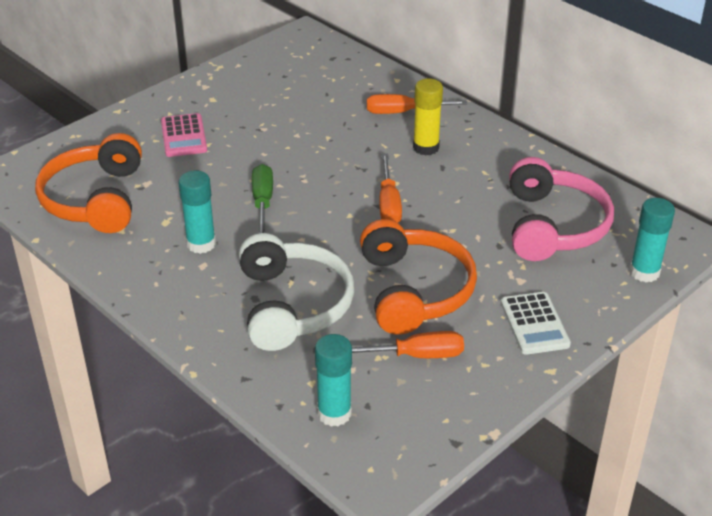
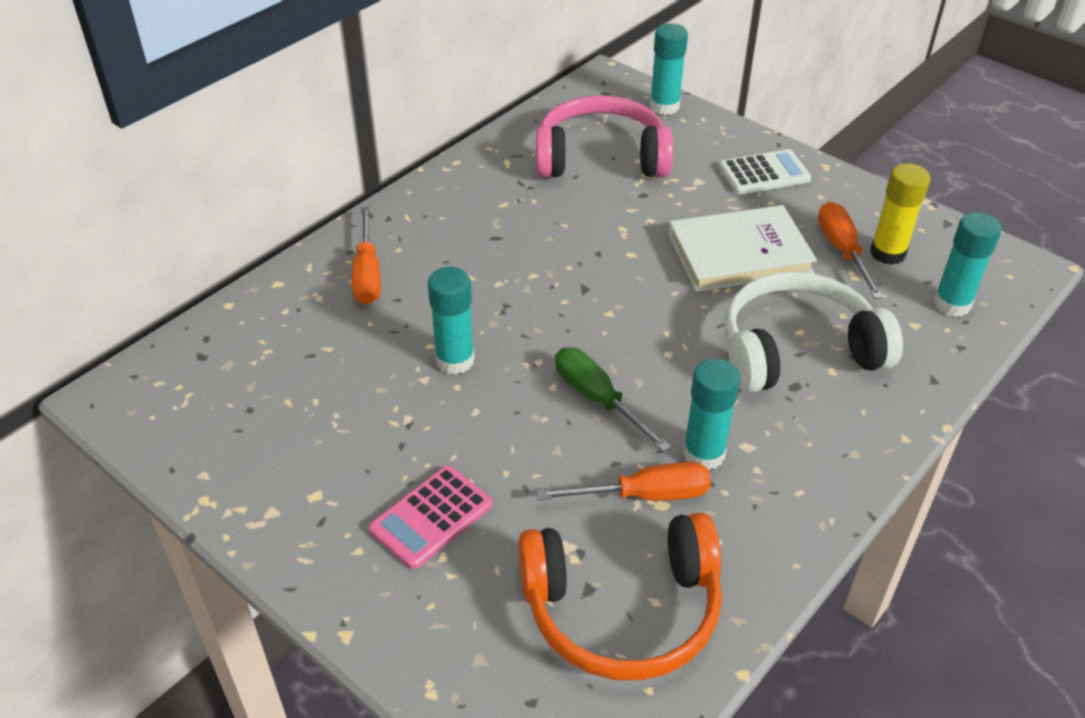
camera: 95 degrees left, 5 degrees up
pink calculator [161,113,207,157] -> pink calculator turned 150 degrees clockwise [369,466,493,570]
green screwdriver [252,164,273,234] -> green screwdriver turned 60 degrees clockwise [555,347,671,452]
orange headphones [360,219,477,334] -> white book [668,205,817,292]
orange screwdriver [379,154,402,223] -> orange screwdriver moved to [536,462,711,501]
yellow glue stick [413,78,443,155] -> yellow glue stick moved to [870,163,930,265]
none -> turquoise glue stick [428,267,475,375]

